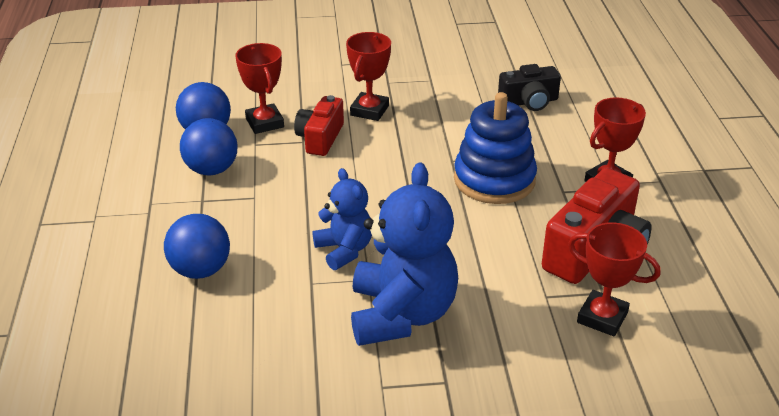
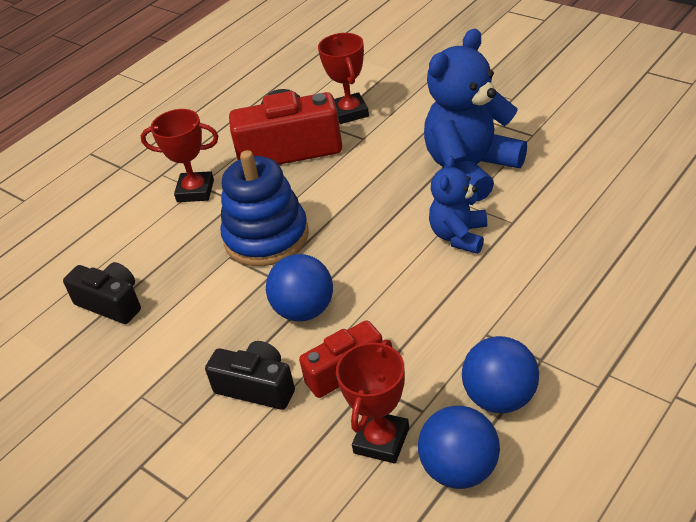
camera: 130 degrees left, 5 degrees up
blue ball [164,214,230,279] -> blue ball moved to [266,254,333,322]
red trophy [346,32,391,121] -> black camera [205,341,295,410]

